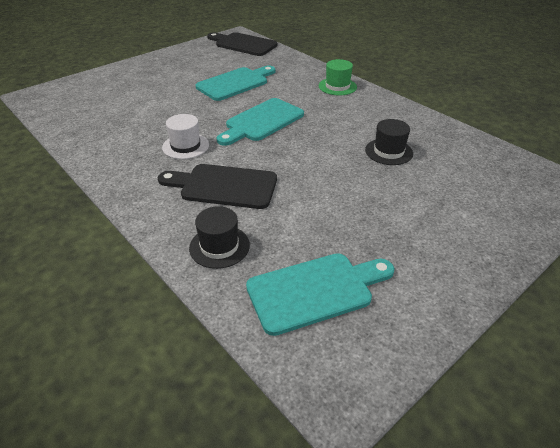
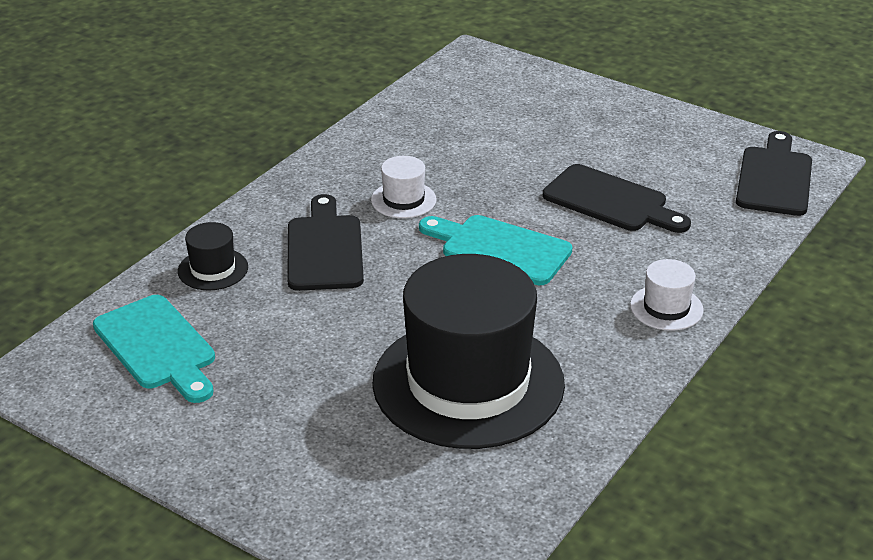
camera: 75 degrees right, 5 degrees down
turquoise cutting board [196,66,276,101] -> black cutting board [543,164,691,233]
green hat [319,59,357,95] -> white hat [630,259,704,331]
black hat [365,119,413,165] -> black hat [372,254,565,449], size x2.47

